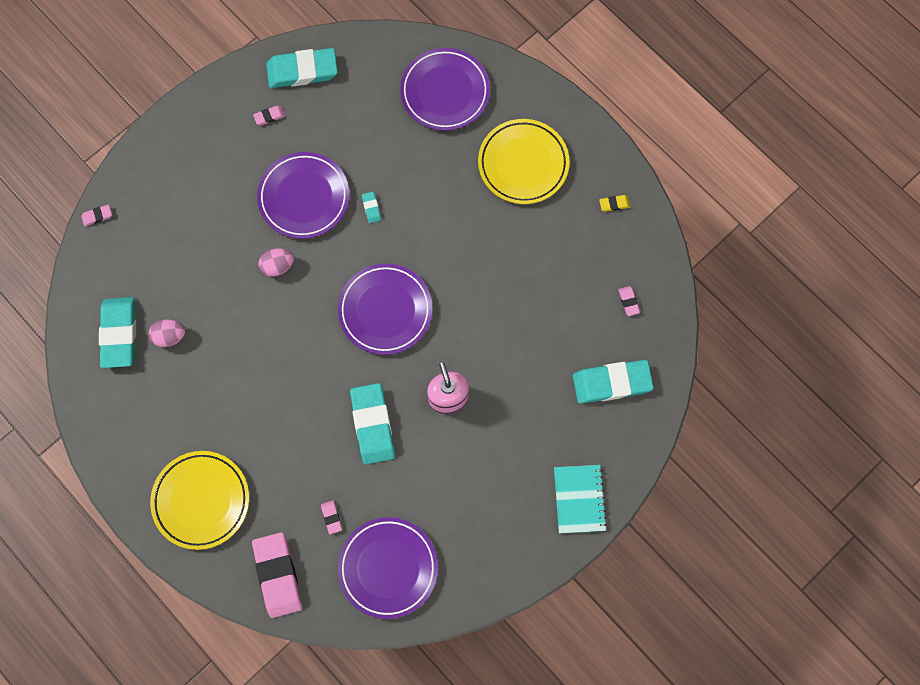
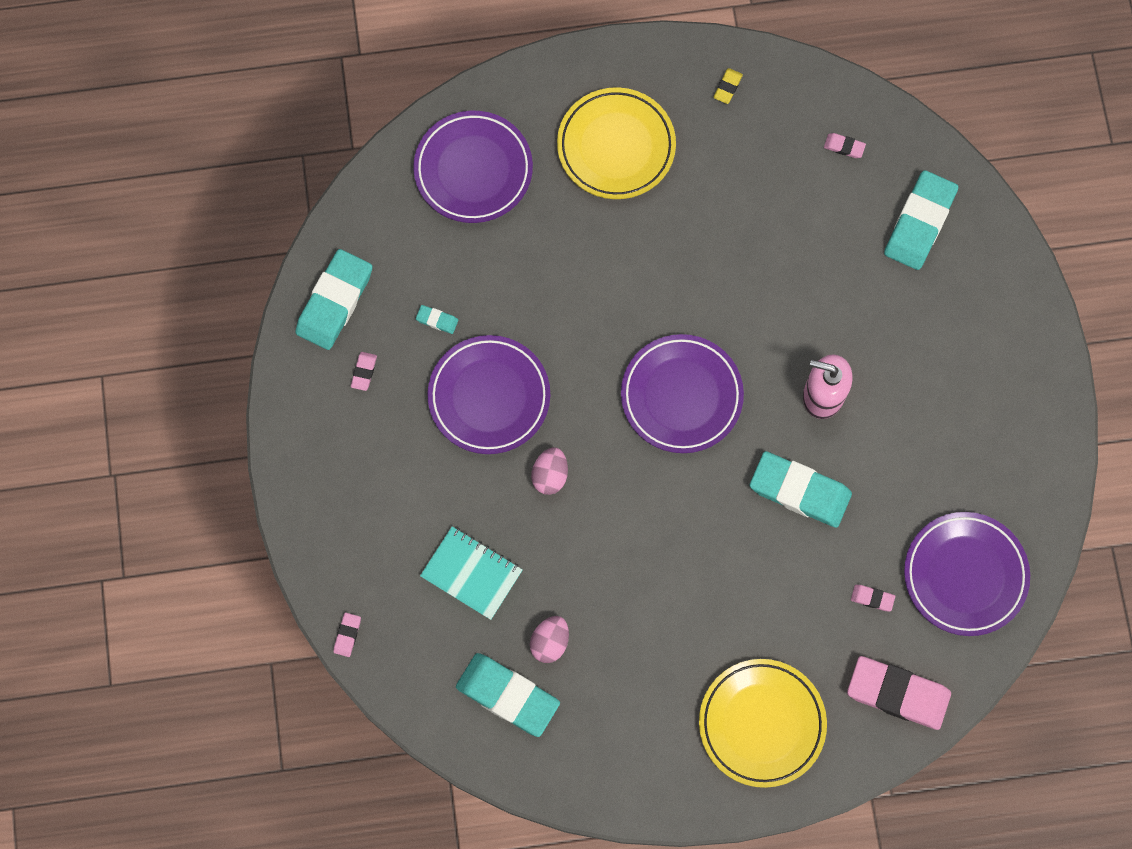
camera: 55 degrees left, 0 degrees up
turquoise eraser [362,192,381,223] -> turquoise eraser moved to [416,305,458,334]
turquoise notebook [554,465,607,534] -> turquoise notebook moved to [420,526,523,620]

